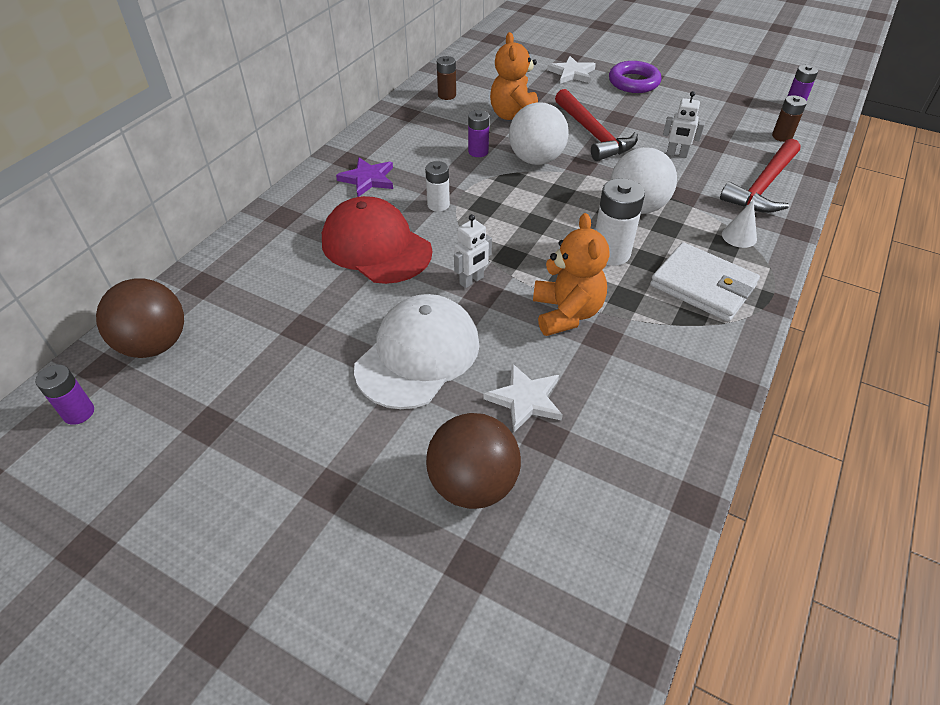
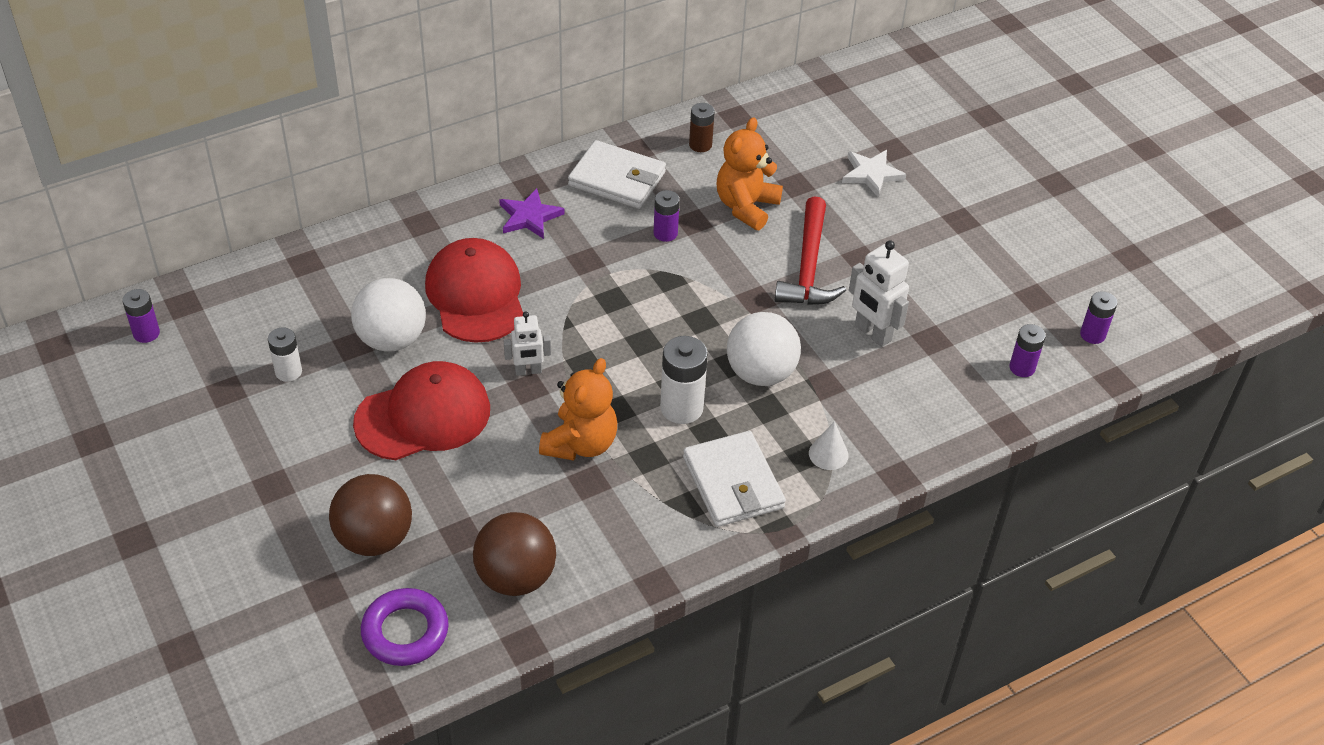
camera: 30 degrees right, 0 degrees up
brown ball [96,279,184,358] -> brown ball moved to [473,512,556,596]
white cap [354,294,480,409] -> red cap [353,361,490,460]
white battery [425,161,450,212] -> white battery moved to [268,328,302,382]
white star [483,363,563,432] -> none
white ball [509,103,569,165] -> white ball moved to [351,278,426,352]
purple ring [609,61,662,93] -> purple ring moved to [361,588,449,666]
white robot [663,91,705,158] -> white robot [849,241,909,347], size x1.53
red hammer [720,139,800,213] -> none
brown battery [772,95,807,142] -> purple battery [1009,324,1046,377]
none -> white wallet [568,140,666,209]

